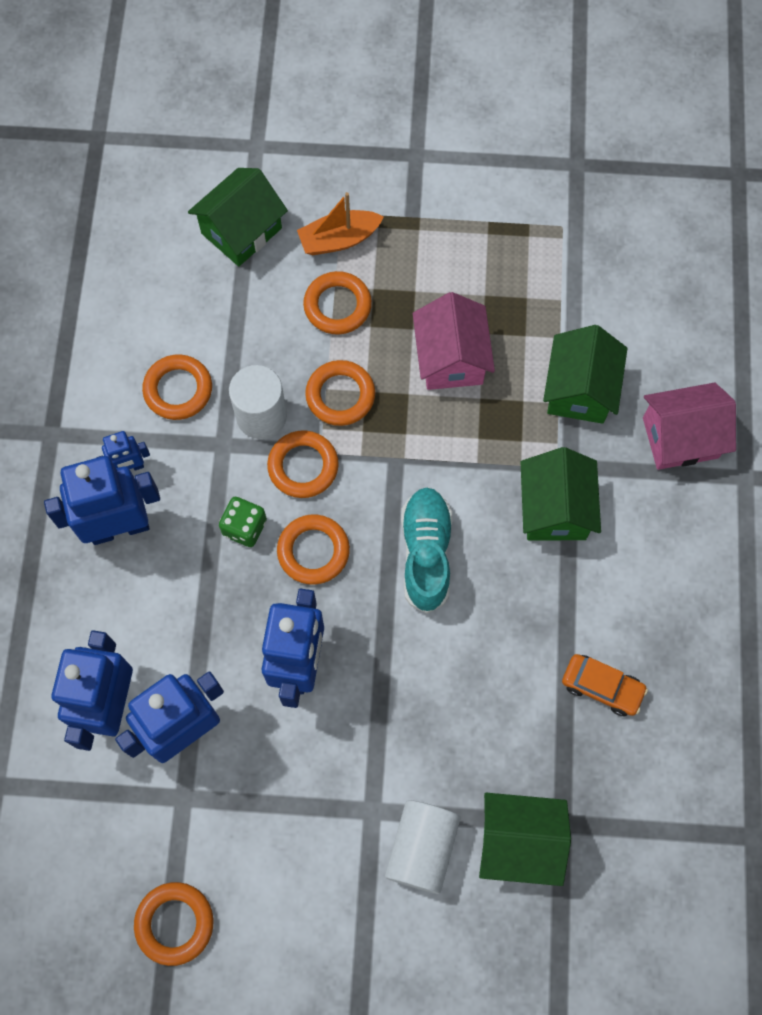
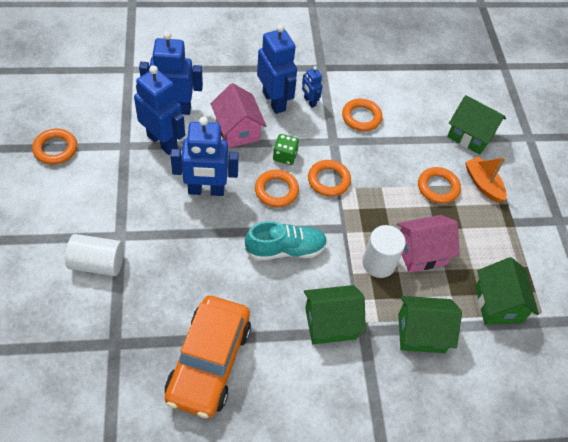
camera: 75 degrees right, 15 degrees down
white cylinder [229,365,287,439] -> white cylinder moved to [362,225,406,278]
orange ring [305,360,375,426] -> none
green house [479,793,571,886] -> green house moved to [475,257,539,325]
orange car [562,654,648,716] -> orange car [165,296,251,418], size x2.14
pink house [643,383,736,470] -> pink house moved to [211,83,266,148]

